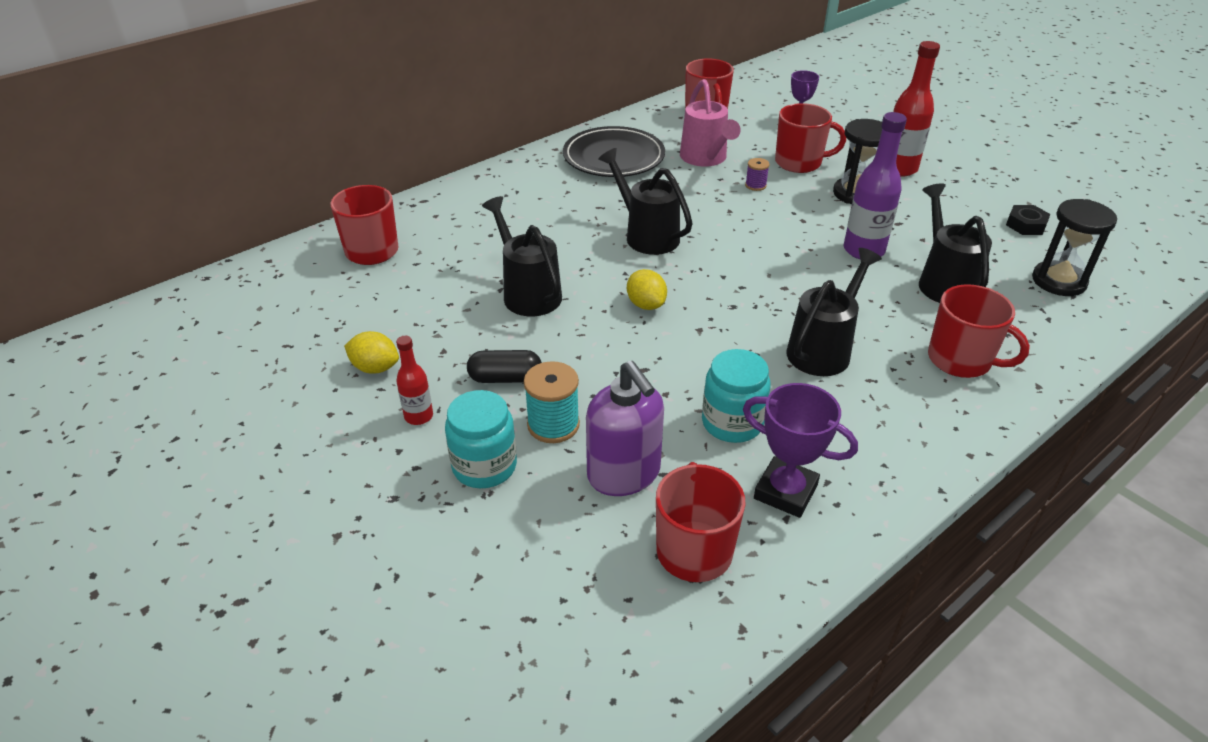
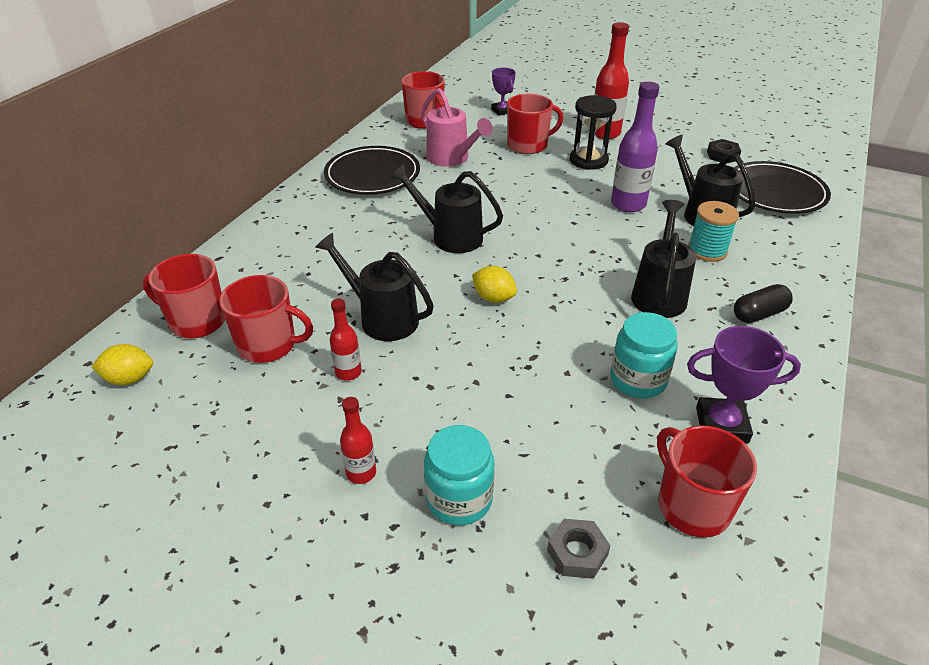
camera: 25 degrees left, 0 degrees up
yellow lemon [344,331,399,373] -> yellow lemon moved to [91,344,153,385]
black capsule [467,350,542,383] -> black capsule moved to [734,284,793,323]
turquoise spool [524,361,580,443] -> turquoise spool moved to [688,201,739,262]
purple soap dispenser [586,361,664,496] -> none
purple spool [745,158,770,191] -> none
red mug [928,284,1030,378] -> red mug moved to [219,275,313,363]
black hourglass [1032,199,1117,296] -> black plate [733,161,831,214]
none -> red bottle [330,299,362,381]
none -> grey nut [547,519,611,579]

